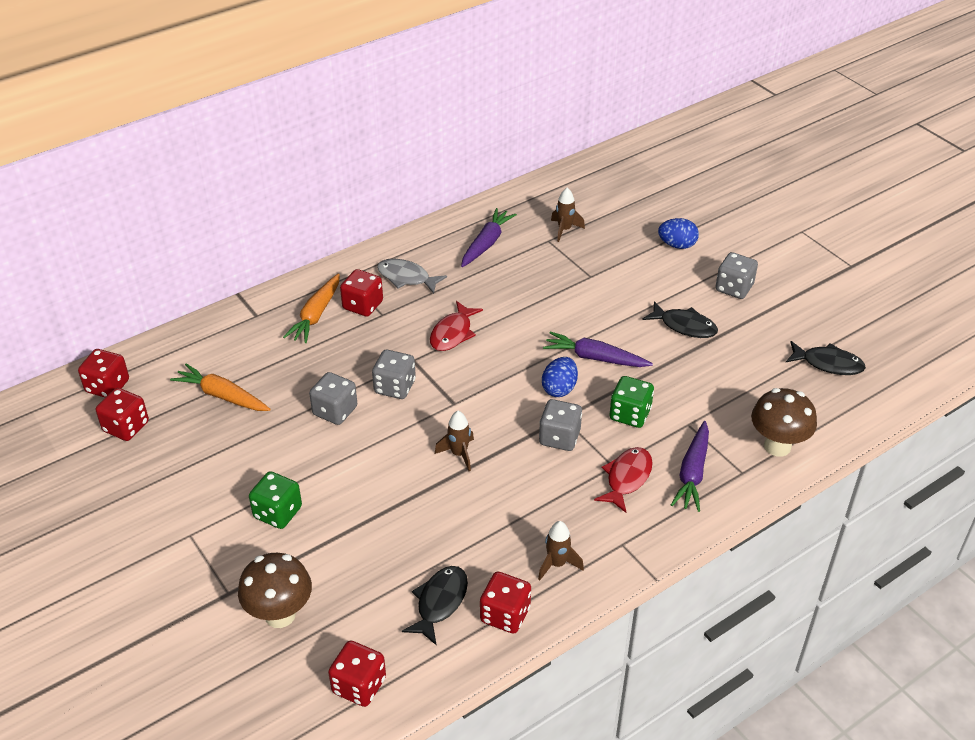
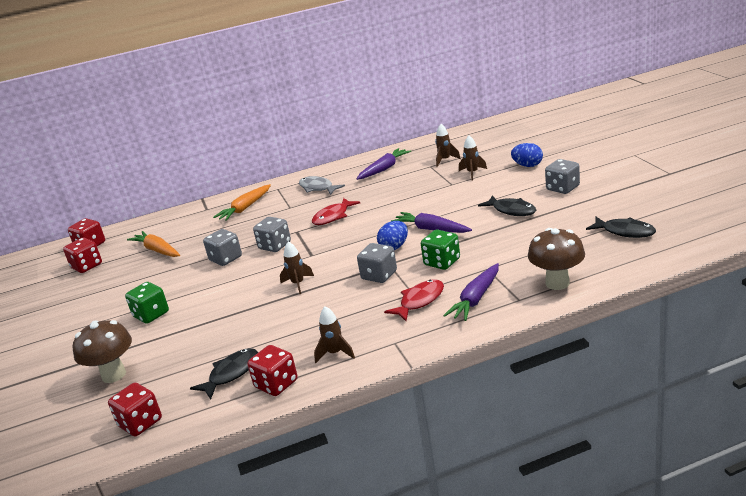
camera: 20 degrees right, 15 degrees down
red dice [340,269,383,316] -> none
none -> brown rocket [459,135,487,180]

